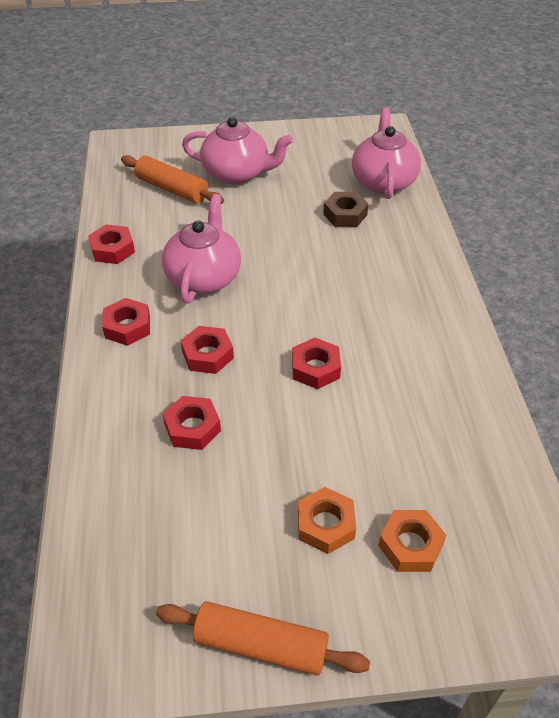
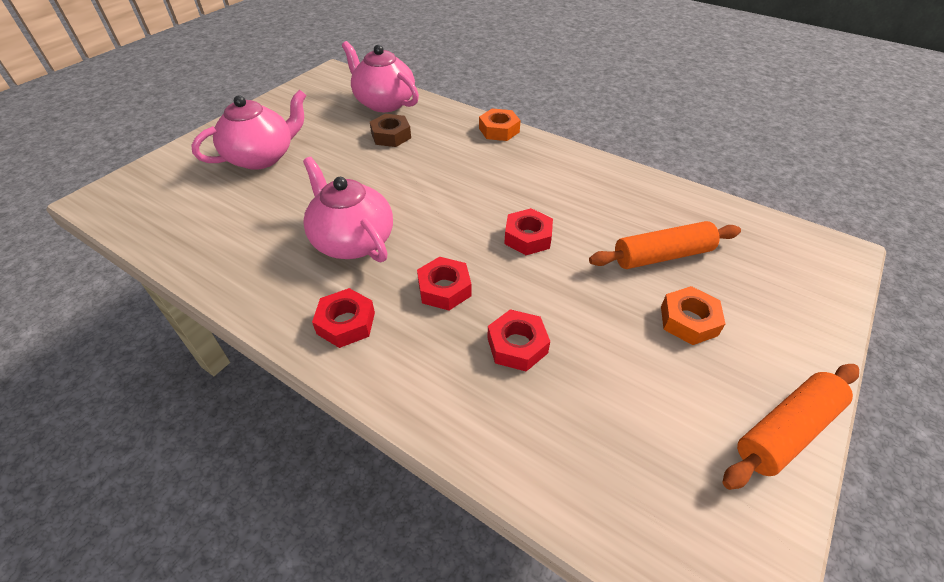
camera: 50 degrees left, 0 degrees up
red nut [88,224,135,264] -> none
orange rolling pin [121,155,224,204] -> orange rolling pin moved to [589,221,741,269]
orange nut [378,510,446,572] -> orange nut moved to [479,109,521,141]

